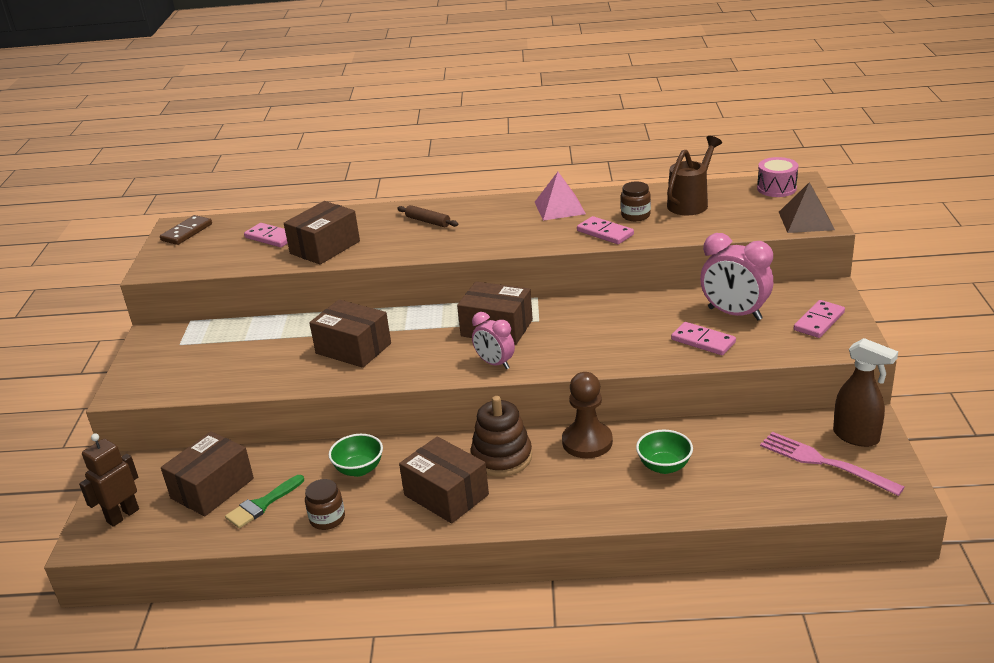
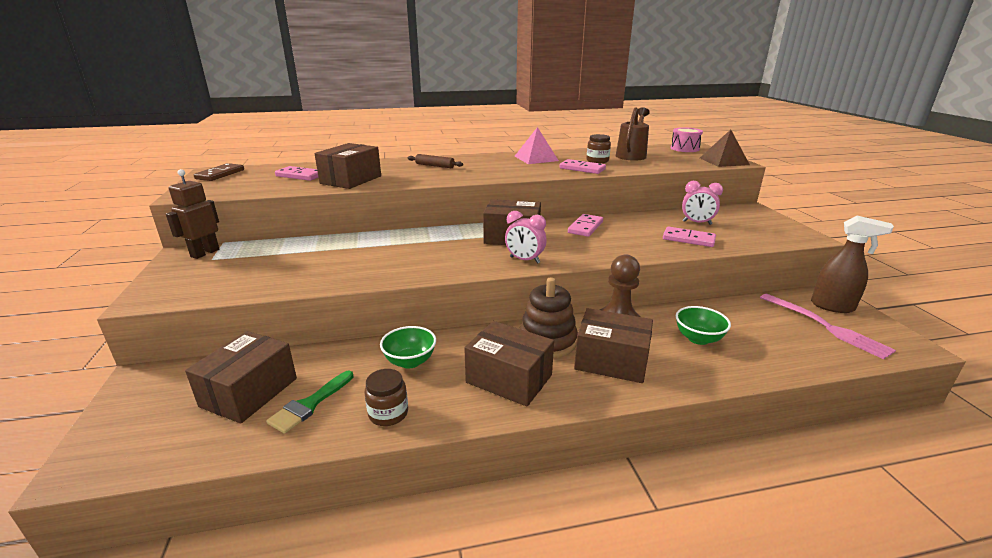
camera: 15 degrees left, 5 degrees down
brown robot [79,433,139,527] -> brown robot moved to [166,169,219,259]
brown box [309,299,391,368] -> brown box moved to [574,308,653,383]
pink clock [700,233,773,320] -> pink clock [682,181,723,225], size x0.62
pink fork [760,432,905,496] -> pink fork turned 150 degrees counterclockwise [760,294,896,359]
pink domino [794,300,845,338] -> pink domino moved to [568,214,603,237]

